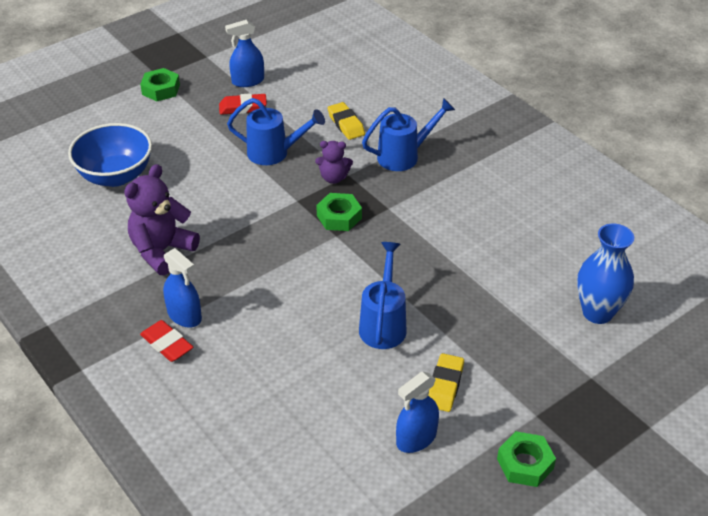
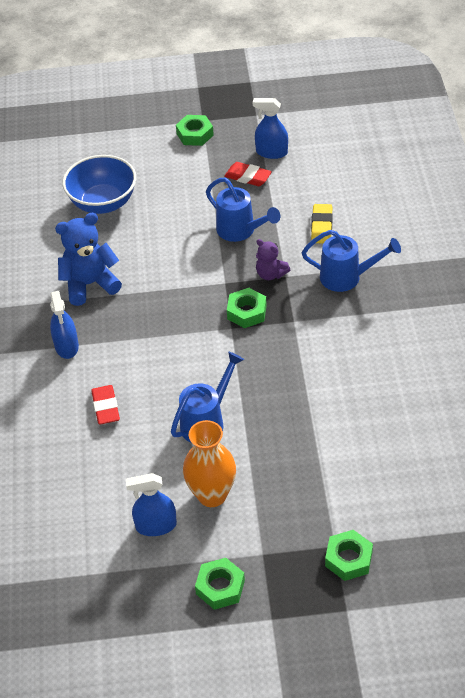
camera: 35 degrees right, 5 degrees up
purple teddy bear [124,164,200,275] -> blue teddy bear [55,213,122,306]
red eraser [140,320,193,362] -> red eraser moved to [91,385,120,425]
yellow eraser [428,353,464,412] -> orange vase [183,420,236,507]
blue vase [577,224,634,324] -> none
none -> green nut [325,530,373,581]

